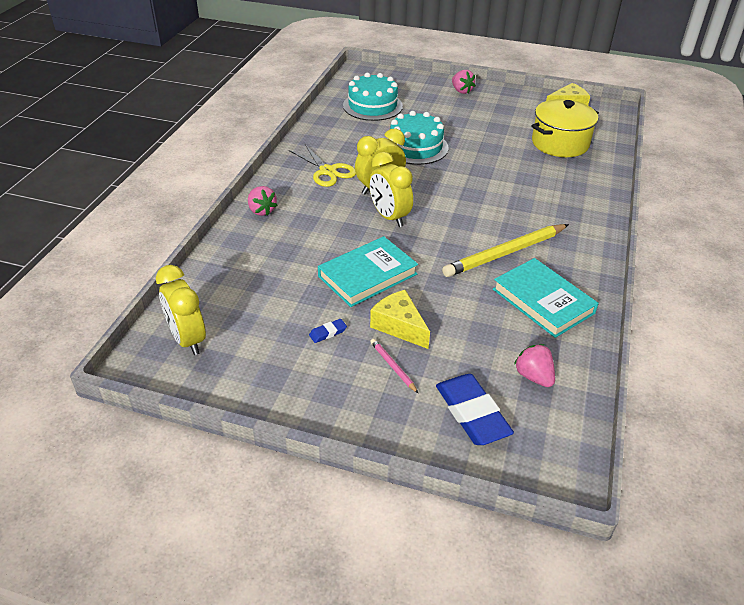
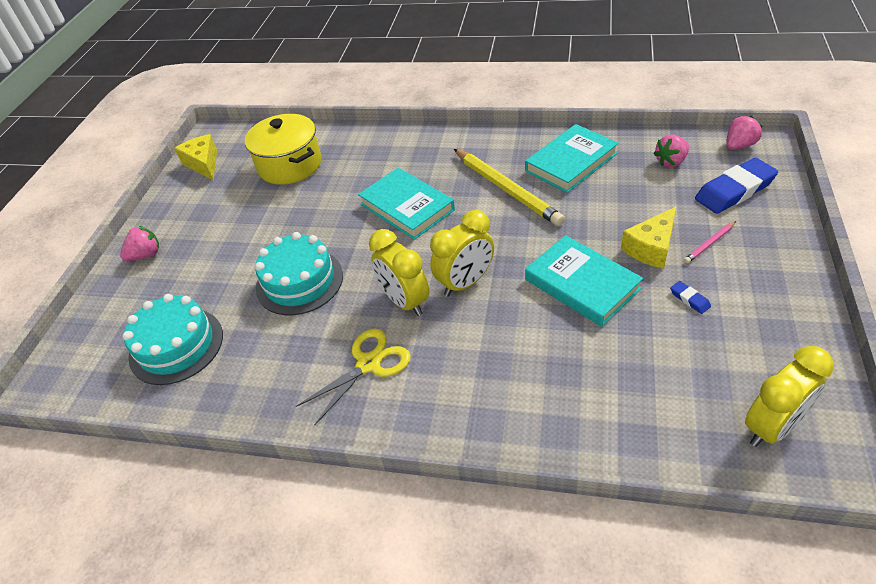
camera: 90 degrees left, 5 degrees up
pink strawberry [248,186,278,216] -> pink strawberry moved to [726,116,763,150]
none -> turquoise book [358,168,455,240]

